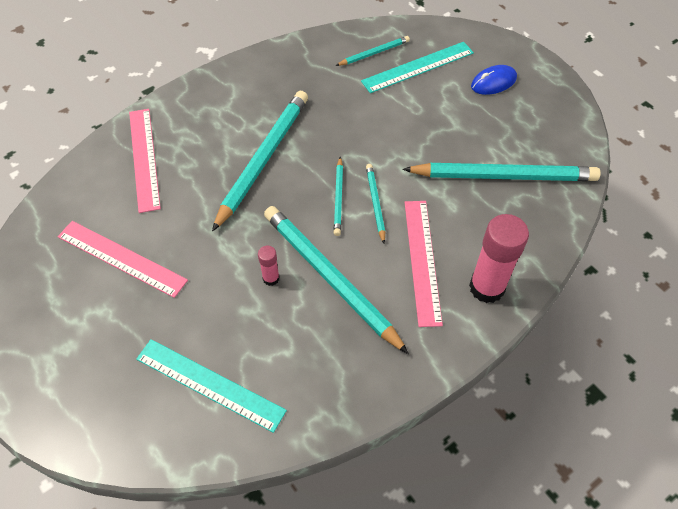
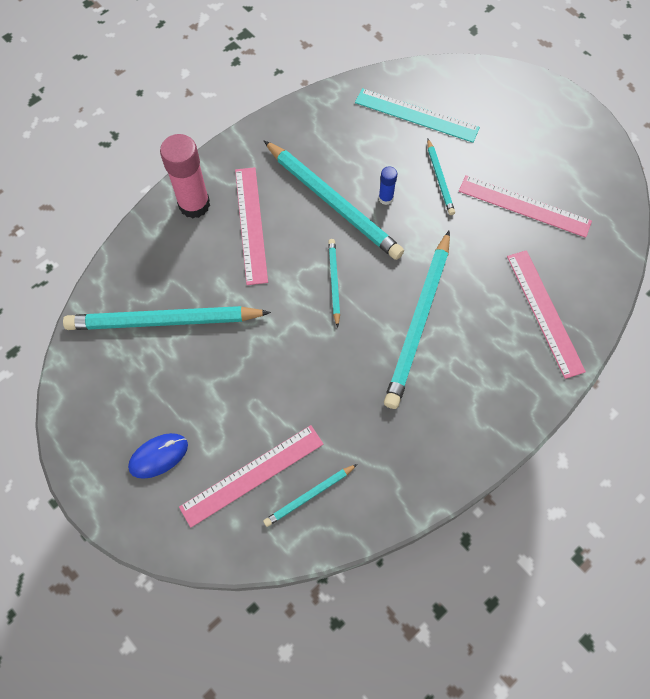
camera: 175 degrees right, 10 degrees up
pink glue stick [258,245,279,286] -> blue glue stick [378,166,397,205]
turquoise ruler [361,42,474,93] -> pink ruler [179,425,323,528]
turquoise pencil [366,164,385,244] -> turquoise pencil moved to [427,139,455,215]

